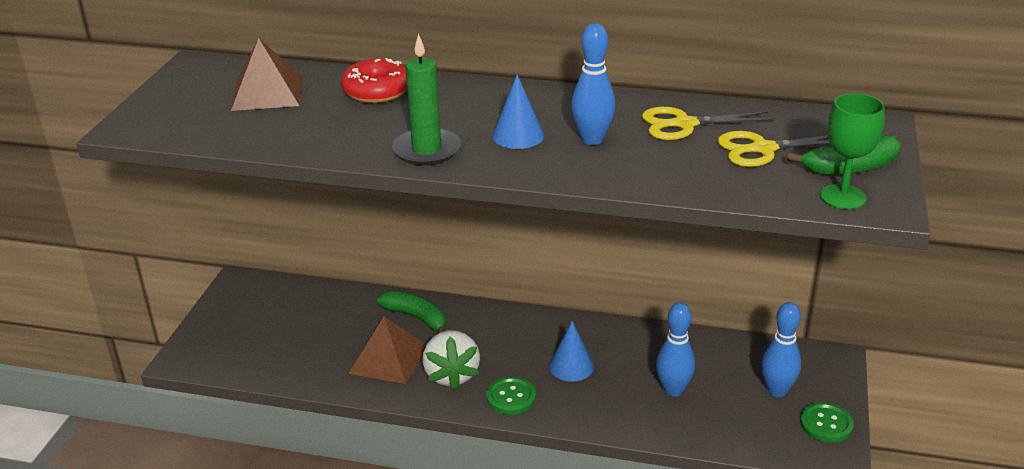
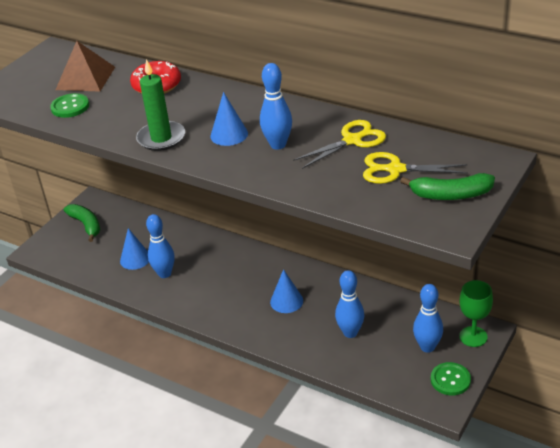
camera: 20 degrees right, 5 degrees up
brown pyramid [348,317,426,384] -> blue bowling pin [146,214,175,278]
green banana [377,291,446,333] -> green banana moved to [64,204,100,242]
white strawberry [422,330,480,390] -> none
green button [487,377,536,415] -> green button moved to [50,93,89,118]
yellow scissors [642,107,774,140] -> yellow scissors turned 135 degrees clockwise [293,120,386,169]
green goblet [820,93,885,210] -> green goblet moved to [459,280,493,347]
none -> blue cone [120,228,149,270]

